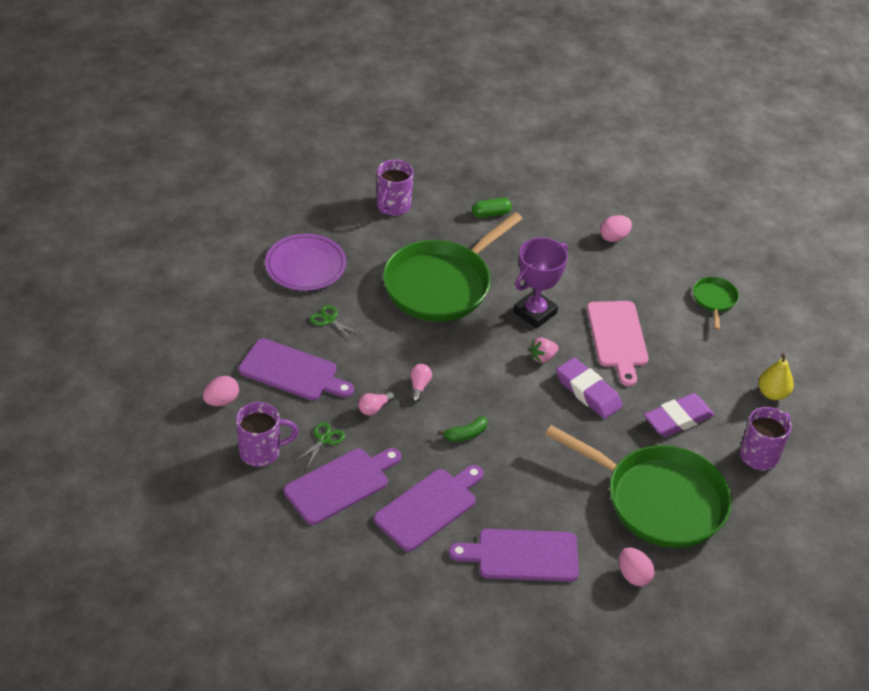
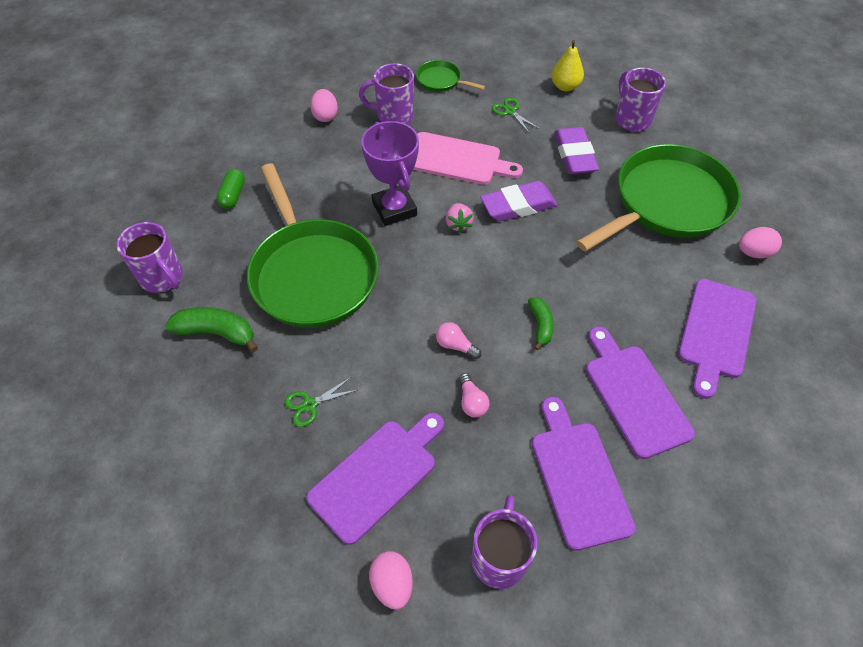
camera: 65 degrees left, 10 degrees up
purple plate [265,234,346,291] -> none
green scissors [295,422,345,468] -> green scissors moved to [492,98,539,133]
none -> green banana [165,307,258,353]
none -> purple mug [359,63,414,124]

